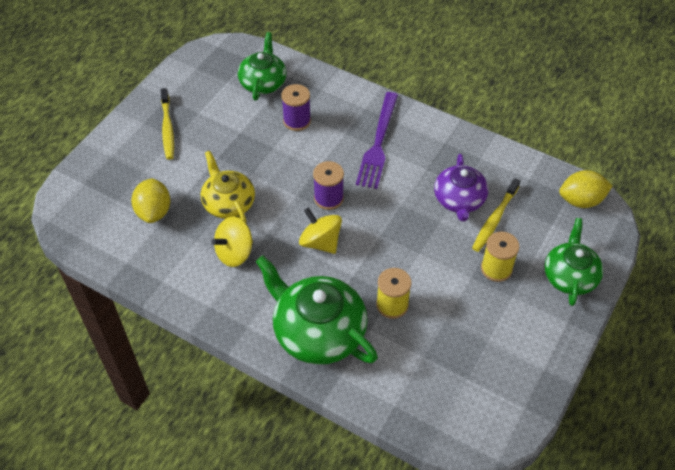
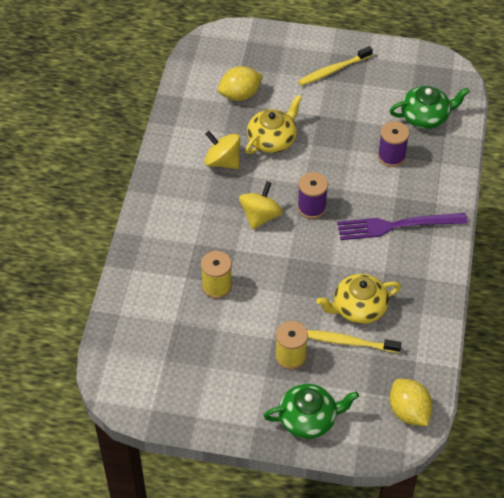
camera: 70 degrees right, 0 degrees up
green teapot [256,256,378,365] -> none
purple teapot [434,154,488,222] -> yellow teapot [317,274,401,324]

